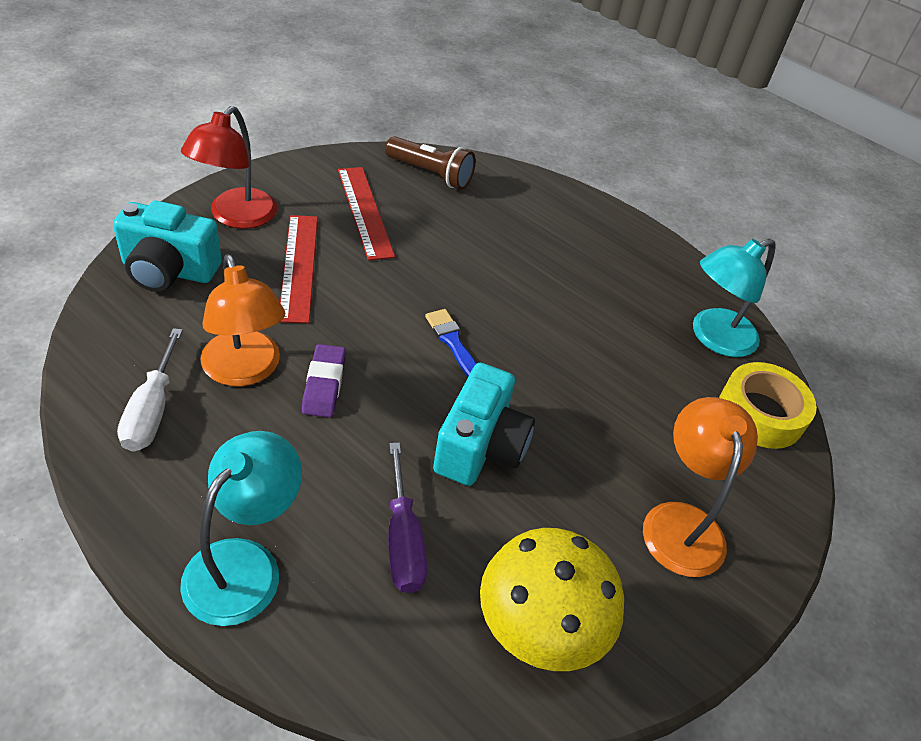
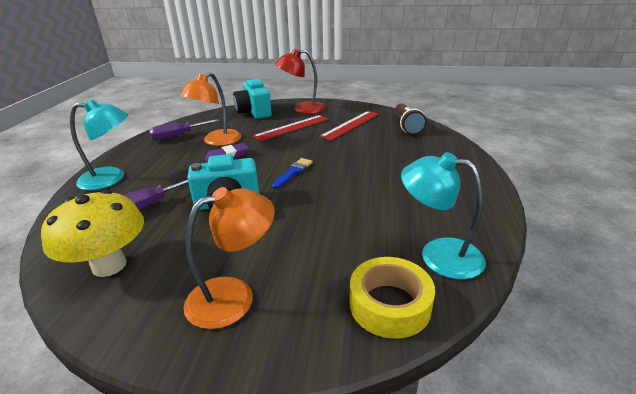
camera: 65 degrees right, 15 degrees down
white screwdriver [117,328,183,452] -> purple screwdriver [149,119,219,141]

